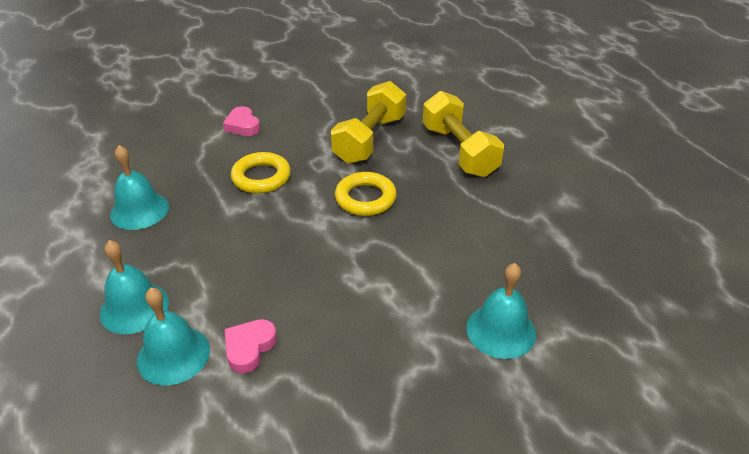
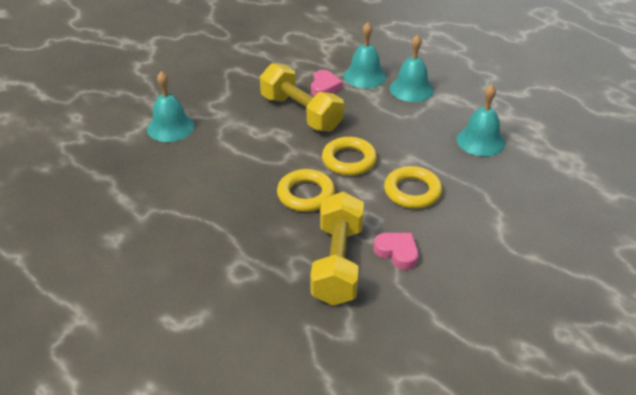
camera: 160 degrees right, 0 degrees up
pink heart [223,106,260,136] -> pink heart moved to [374,233,419,270]
yellow dumbbell [423,91,504,177] -> yellow dumbbell moved to [260,63,344,131]
none -> yellow ring [322,137,377,176]

